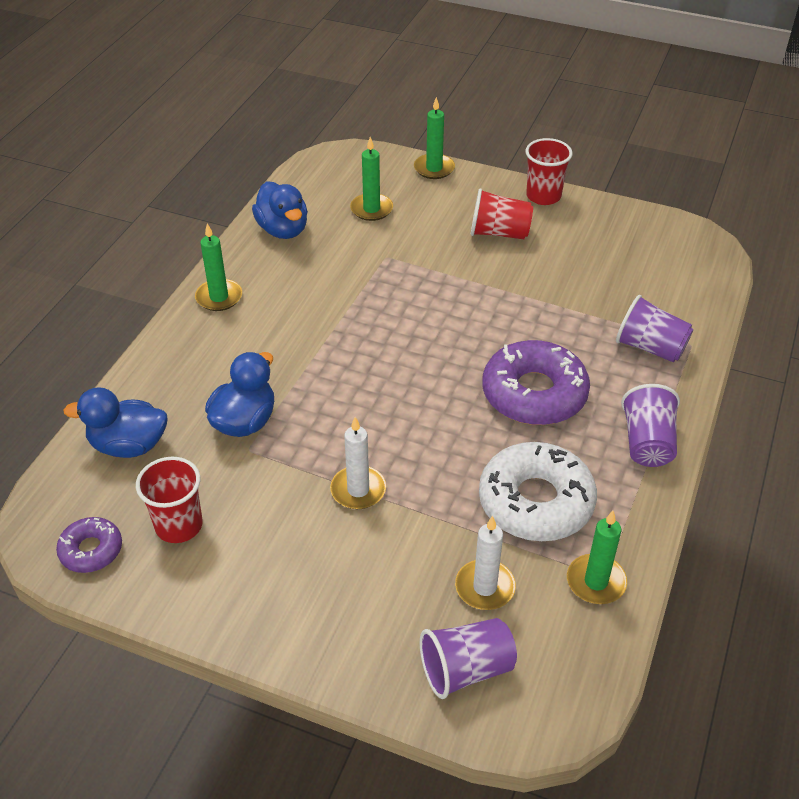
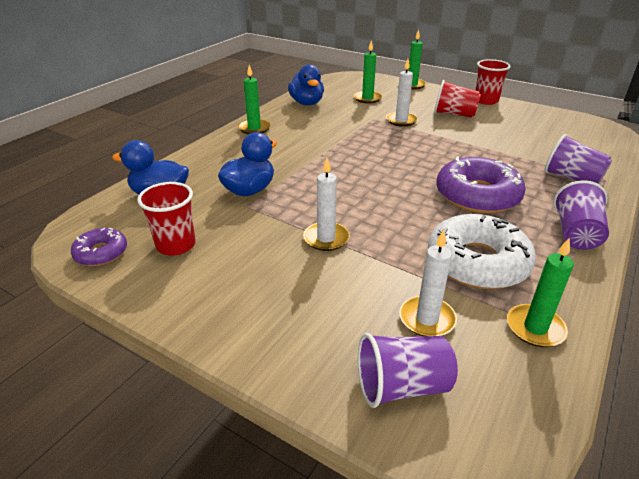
camera: 10 degrees right, 10 degrees down
none -> white candle [386,59,418,127]

